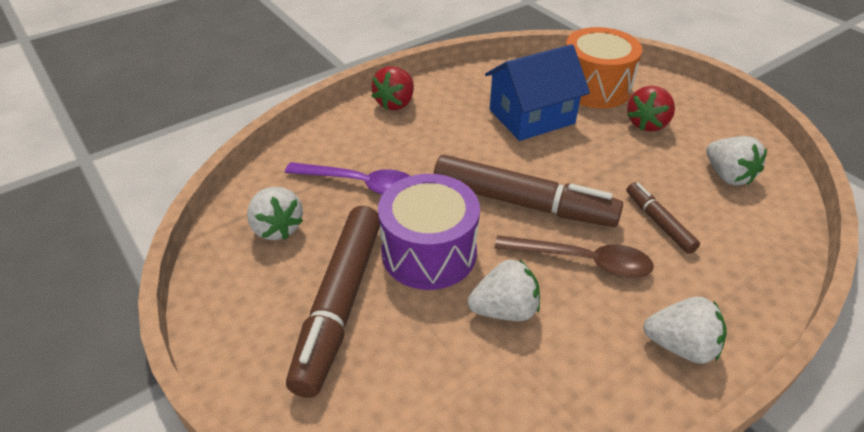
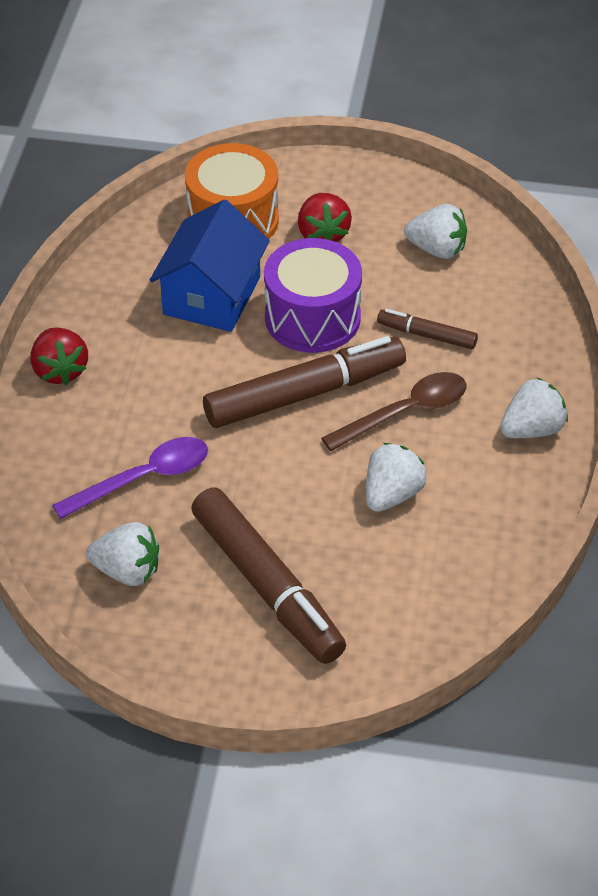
camera: 45 degrees left, 5 degrees up
purple drum [378,174,480,290] -> purple drum moved to [264,238,362,353]

